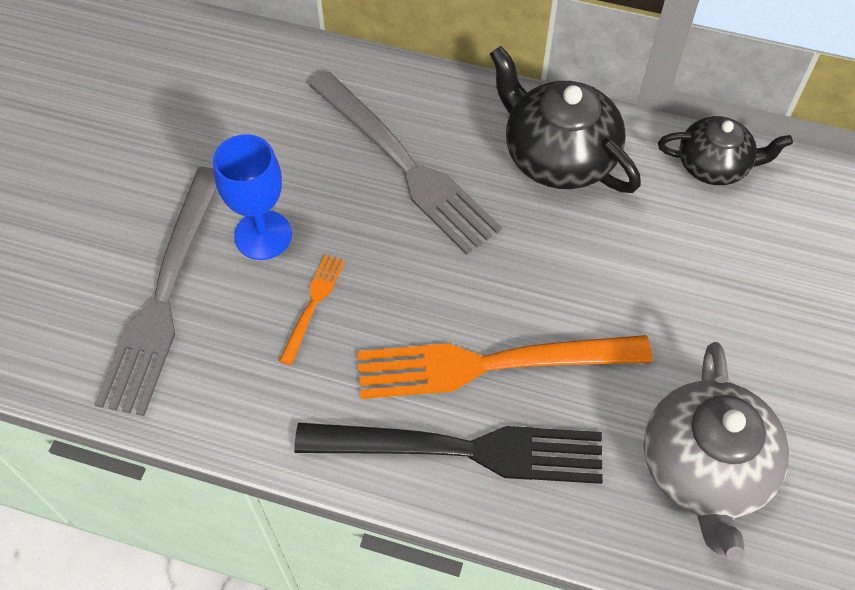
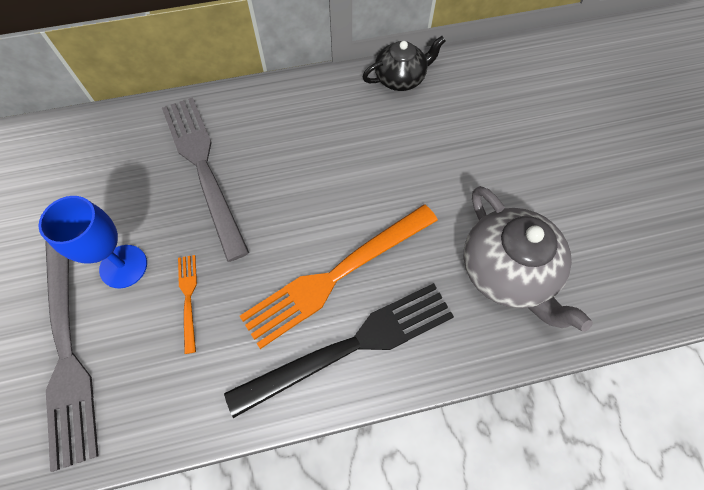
camera: 30 degrees left, 5 degrees up
grey fork [309,72,502,255] -> grey fork turned 135 degrees counterclockwise [162,97,249,262]
black teapot [490,46,641,193] -> none

